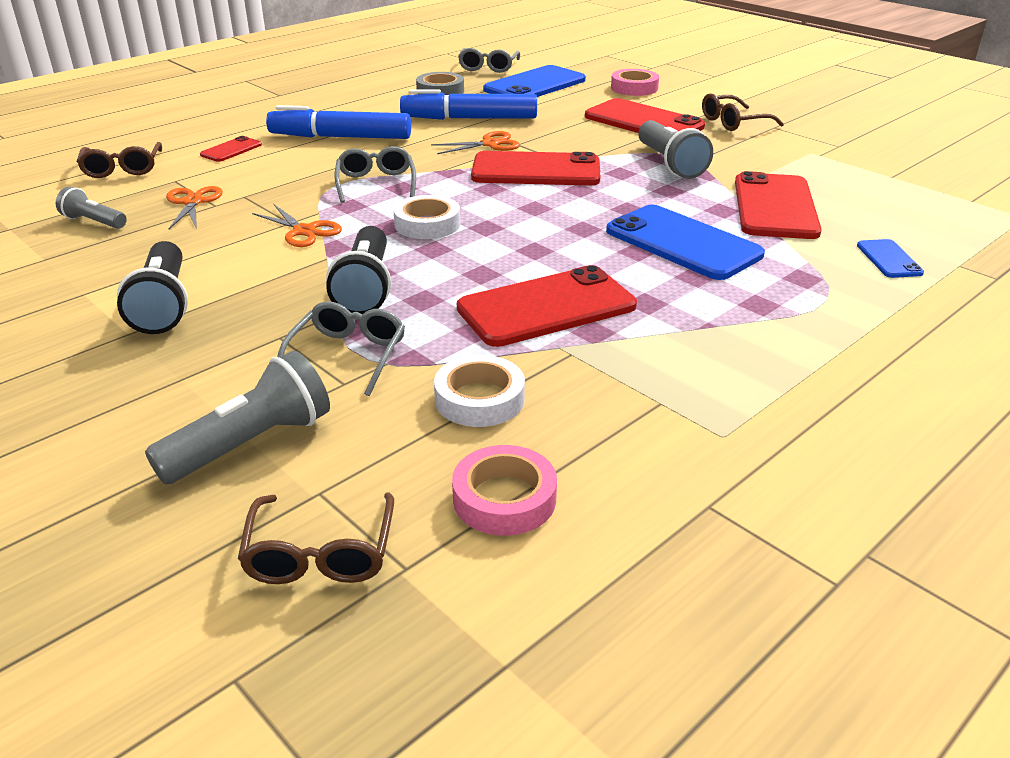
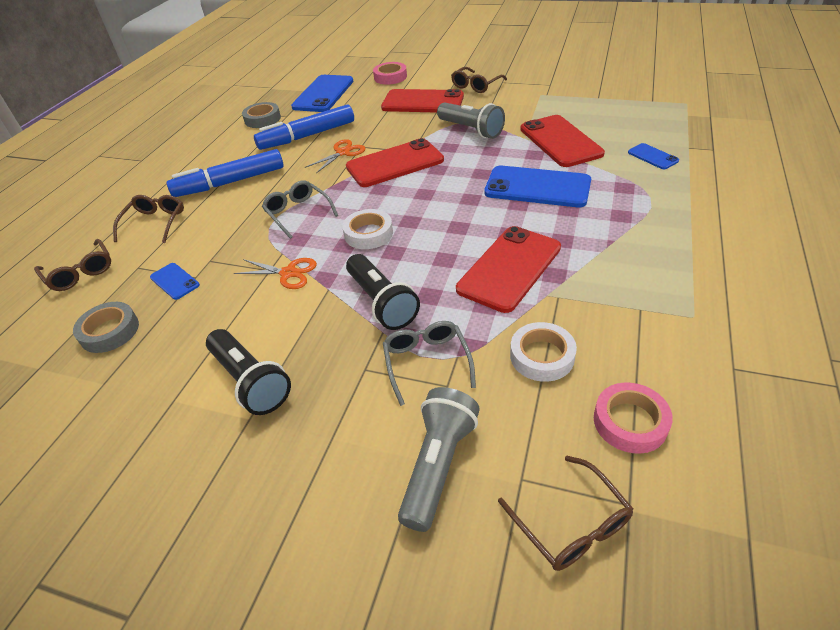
camera: 25 degrees left, 10 degrees up
grey flashlight [56,187,127,229] -> grey tape [73,302,139,353]
orange scissors [166,186,223,229] -> blue phone [150,263,200,300]
red phone [200,136,262,162] -> brown glasses [113,195,184,243]
grey glasses [458,48,520,73] -> none

